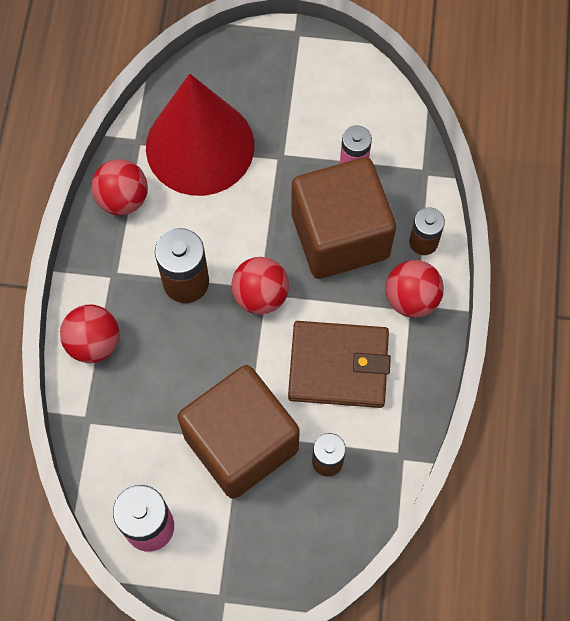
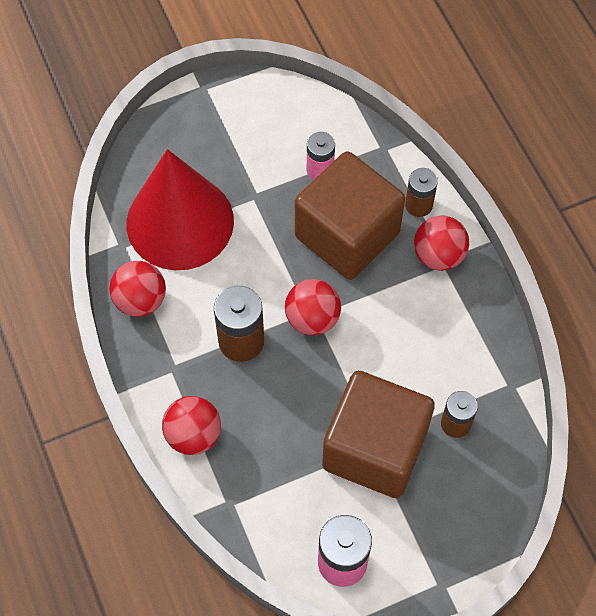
camera: 30 degrees left, 5 degrees down
brown wallet [288,321,391,408] -> none

